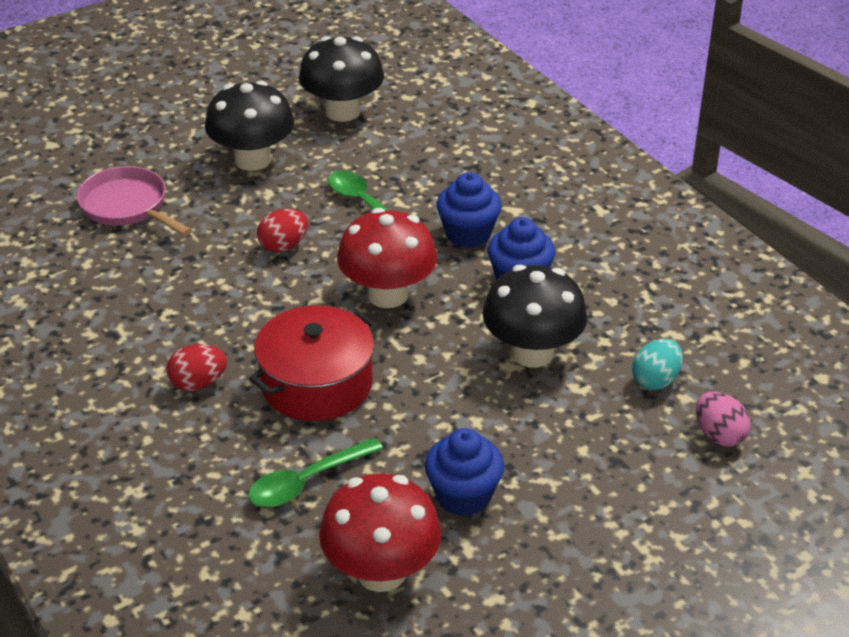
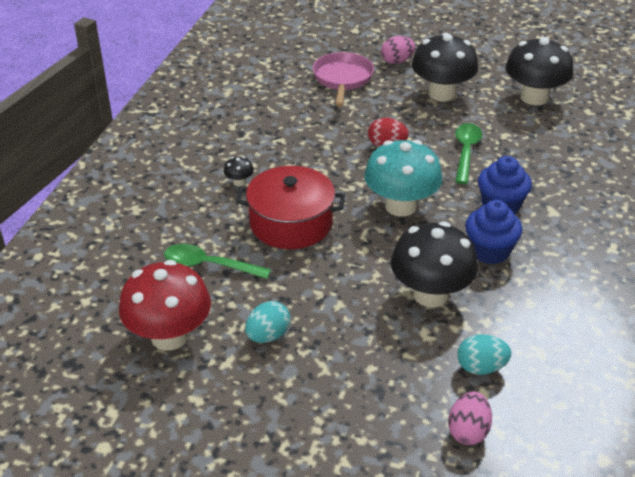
camera: 50 degrees right, 0 degrees up
red egg [166,344,227,391] -> black mushroom [224,156,254,186]
red mushroom [337,208,437,308] -> turquoise mushroom [364,140,442,217]
blue cupcake [425,428,504,516] -> turquoise egg [245,301,290,343]
none -> pink egg [381,36,415,64]

